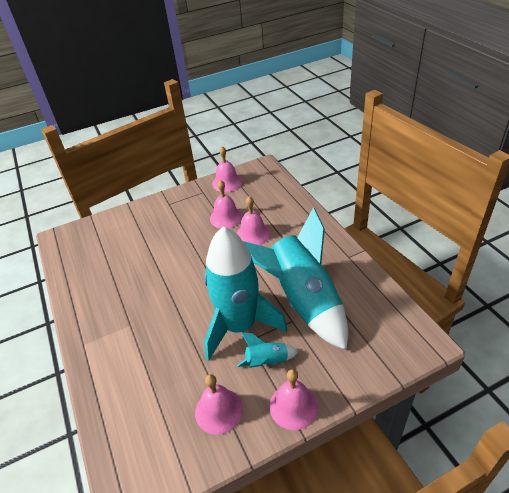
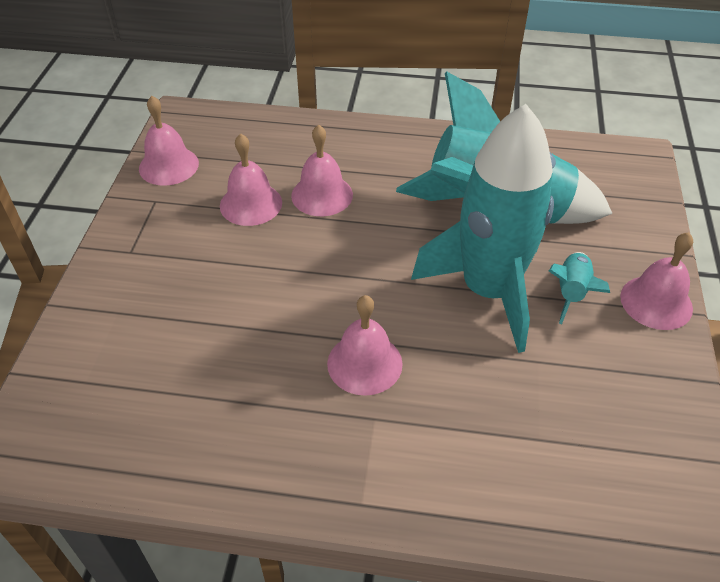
camera: 60 degrees left, 5 degrees up
pink bell [195,374,243,435] -> pink bell moved to [327,295,403,396]

